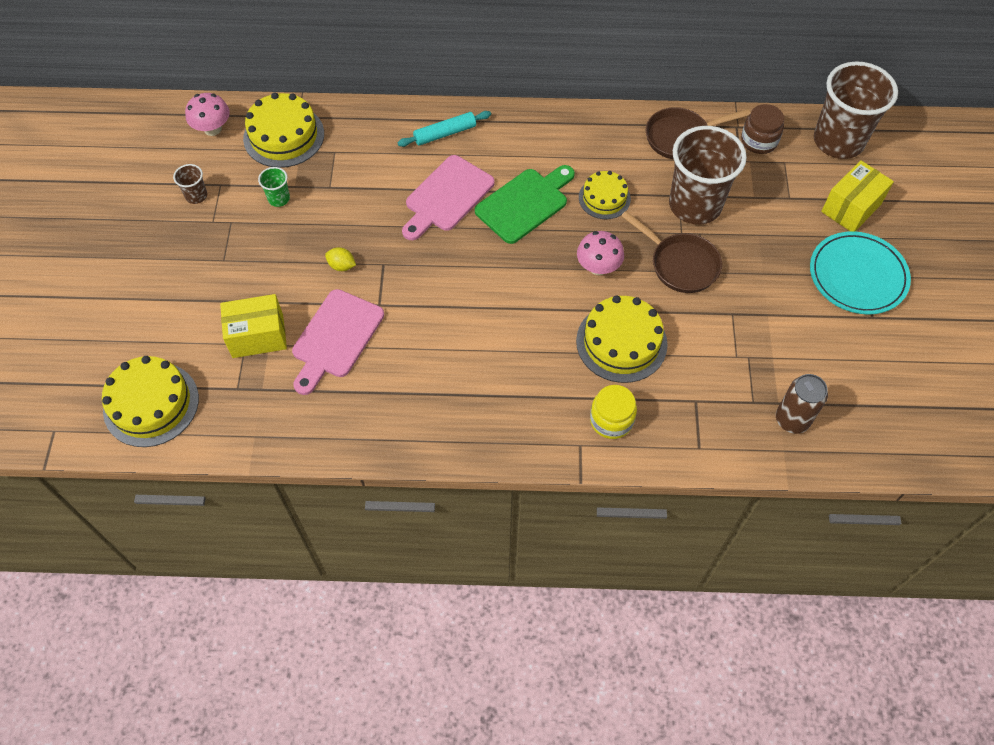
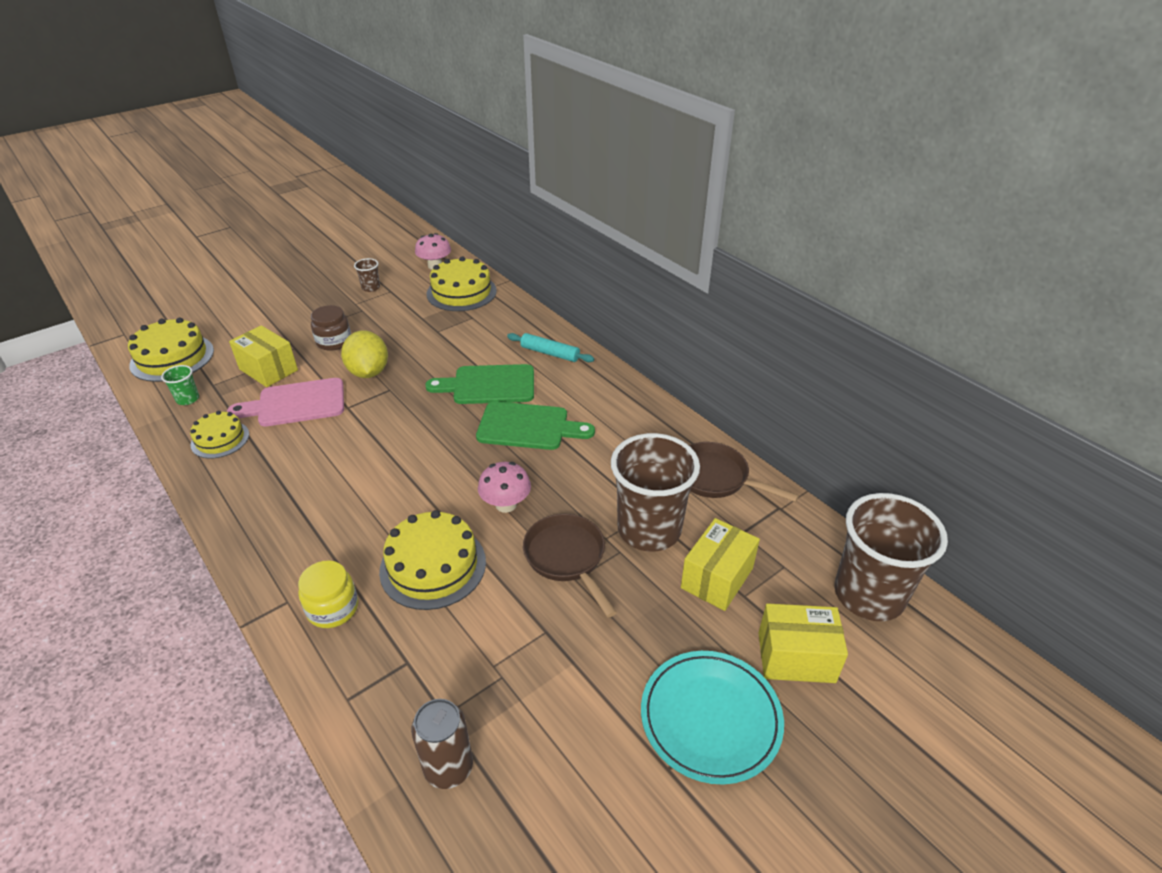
camera: 50 degrees right, 20 degrees down
green cup [258,167,290,207] -> green cup moved to [161,365,199,405]
yellow lemon [325,247,356,271] -> yellow lemon [341,330,388,378], size x2.06
pink cutting board [402,155,495,240] -> green cutting board [425,364,534,404]
yellow cake [579,171,631,219] -> yellow cake moved to [190,411,249,459]
brown pan [621,211,722,293] -> brown pan turned 150 degrees clockwise [523,514,617,618]
brown jar [741,104,784,154] -> brown jar moved to [311,305,351,351]
none -> yellow box [681,518,760,611]

